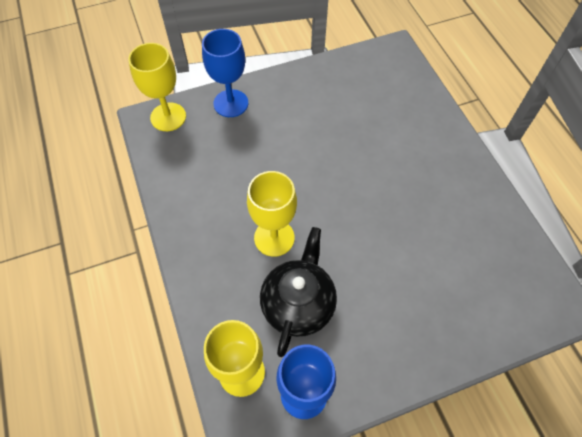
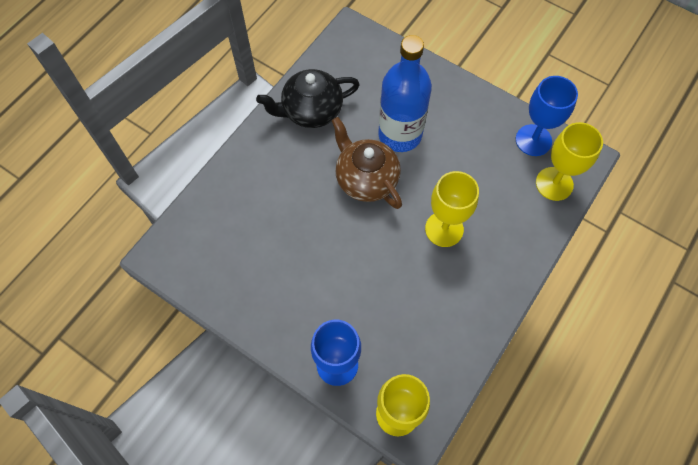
camera: 125 degrees left, 5 degrees up
black teapot [260,227,337,357] -> black teapot moved to [256,69,360,128]
none -> brown teapot [332,117,402,209]
none -> blue bottle [378,35,432,152]

